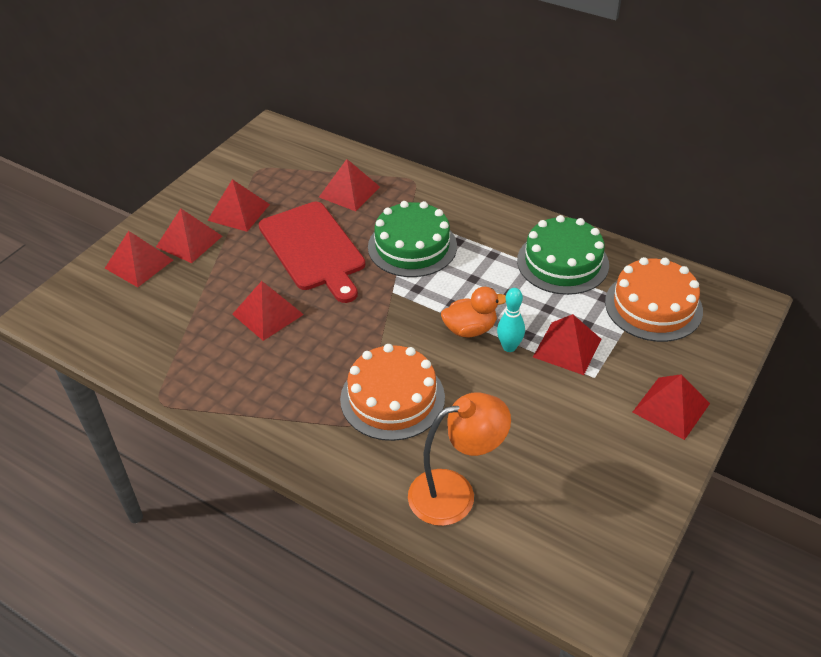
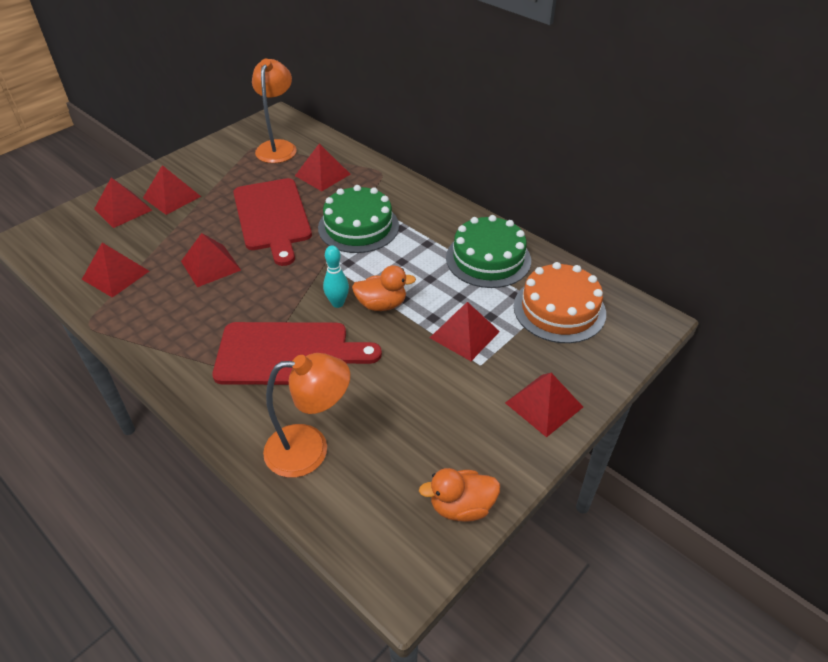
camera: 10 degrees right, 0 degrees up
red pyramid [207,179,270,232] -> red pyramid moved to [82,243,149,298]
orange cake [340,344,445,441] -> red cutting board [212,322,382,385]
turquoise bowling pin [497,288,525,352] -> turquoise bowling pin moved to [323,245,349,308]
none -> orange lamp [252,59,297,163]
none -> orange duck [419,468,500,522]

